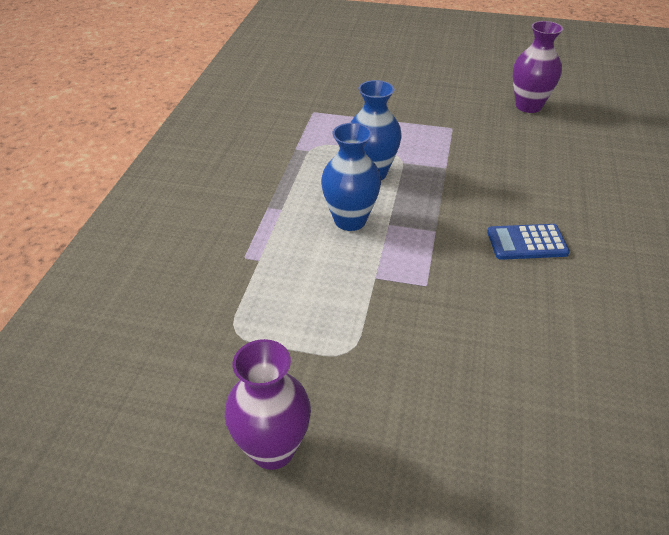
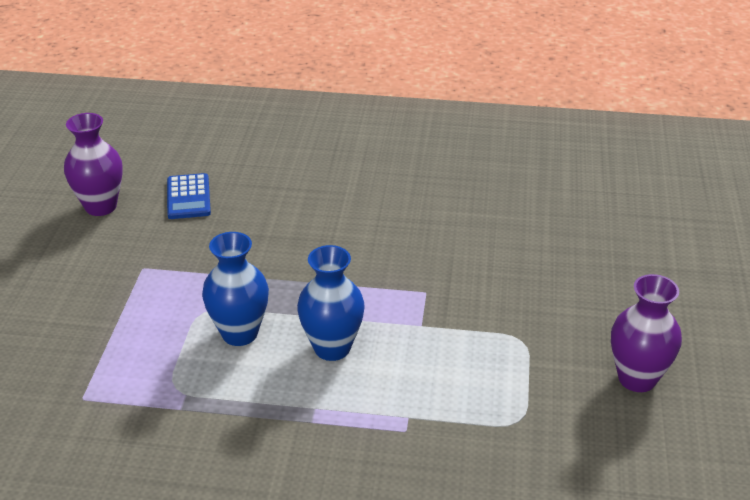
camera: 95 degrees left, 5 degrees down
blue calculator [487,224,570,260] -> blue calculator moved to [167,173,211,219]

